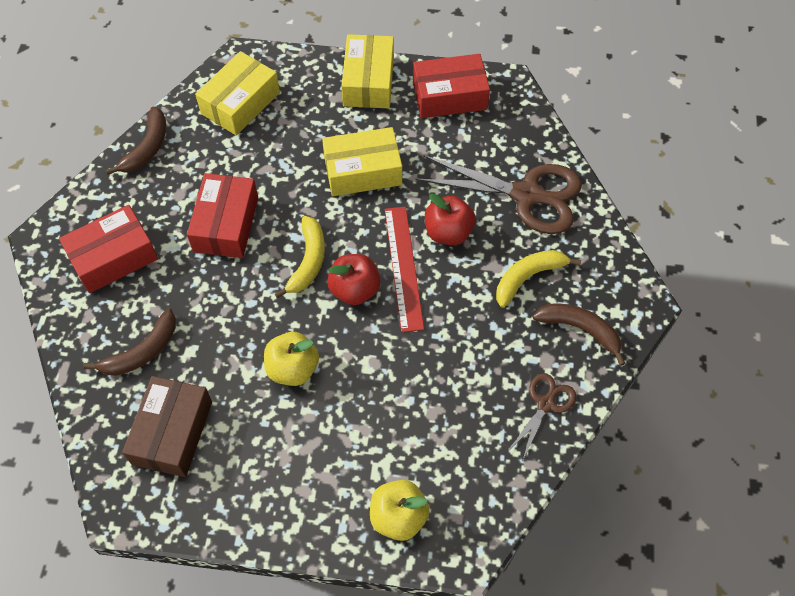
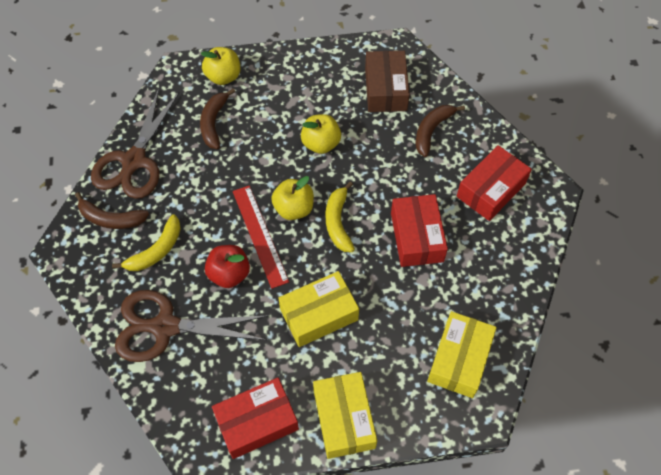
camera: 165 degrees right, 0 degrees up
brown banana [106,107,166,175] -> brown banana moved to [200,89,235,149]
red apple [327,254,381,305] -> yellow apple [271,176,314,220]
brown scissors [509,373,576,459] -> brown scissors [91,88,180,199], size x1.95

